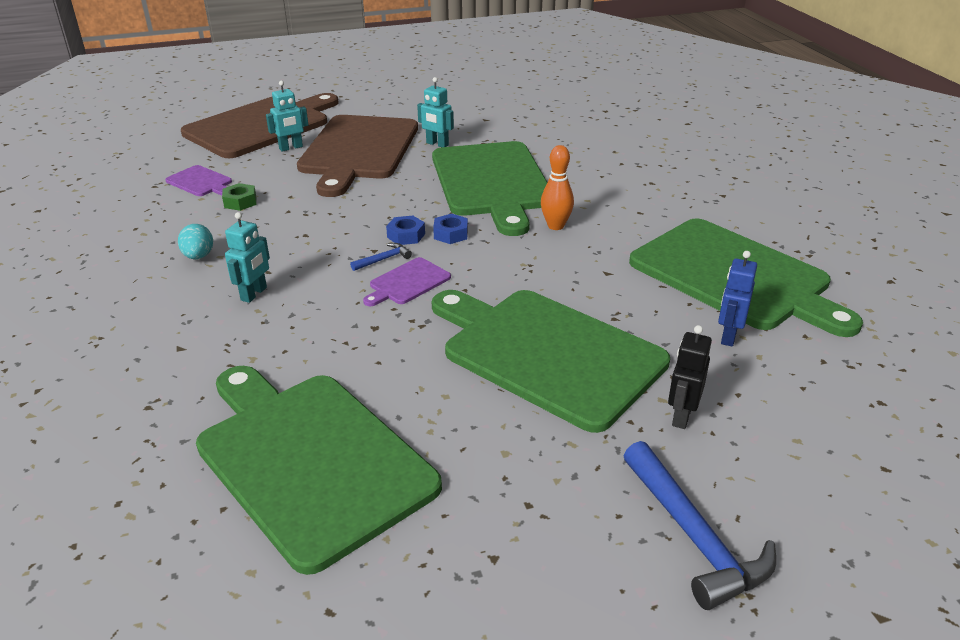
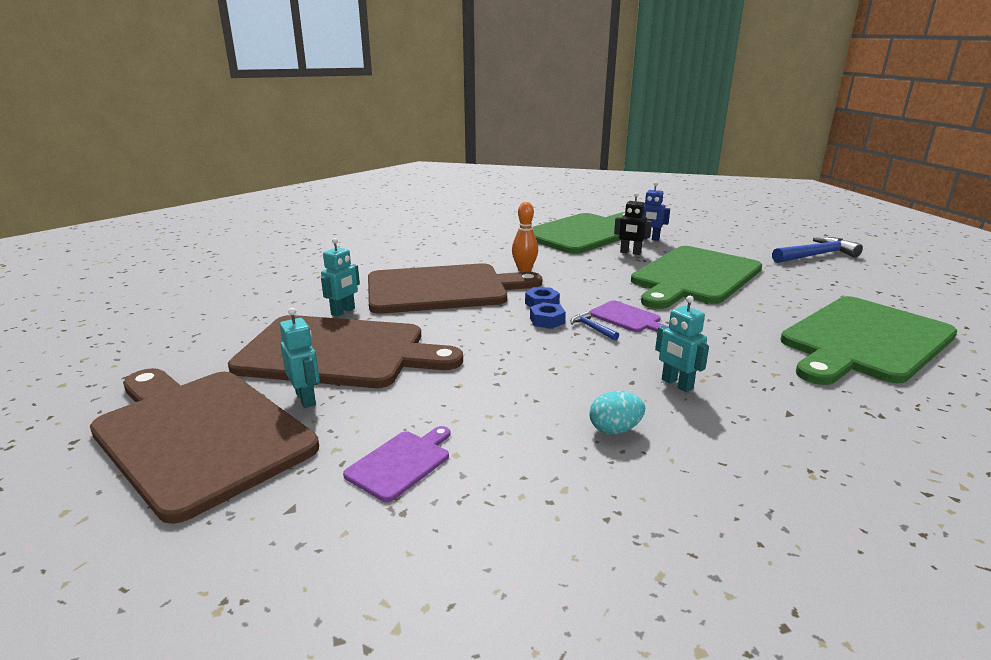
camera: 90 degrees left, 10 degrees down
green nut [222,183,256,211] -> none
turquoise robot [225,212,270,303] -> turquoise robot turned 150 degrees counterclockwise [655,296,709,392]
green cutting board [432,141,547,236] -> brown cutting board [368,263,542,314]
black robot [668,325,712,429] -> black robot moved to [614,192,652,255]

